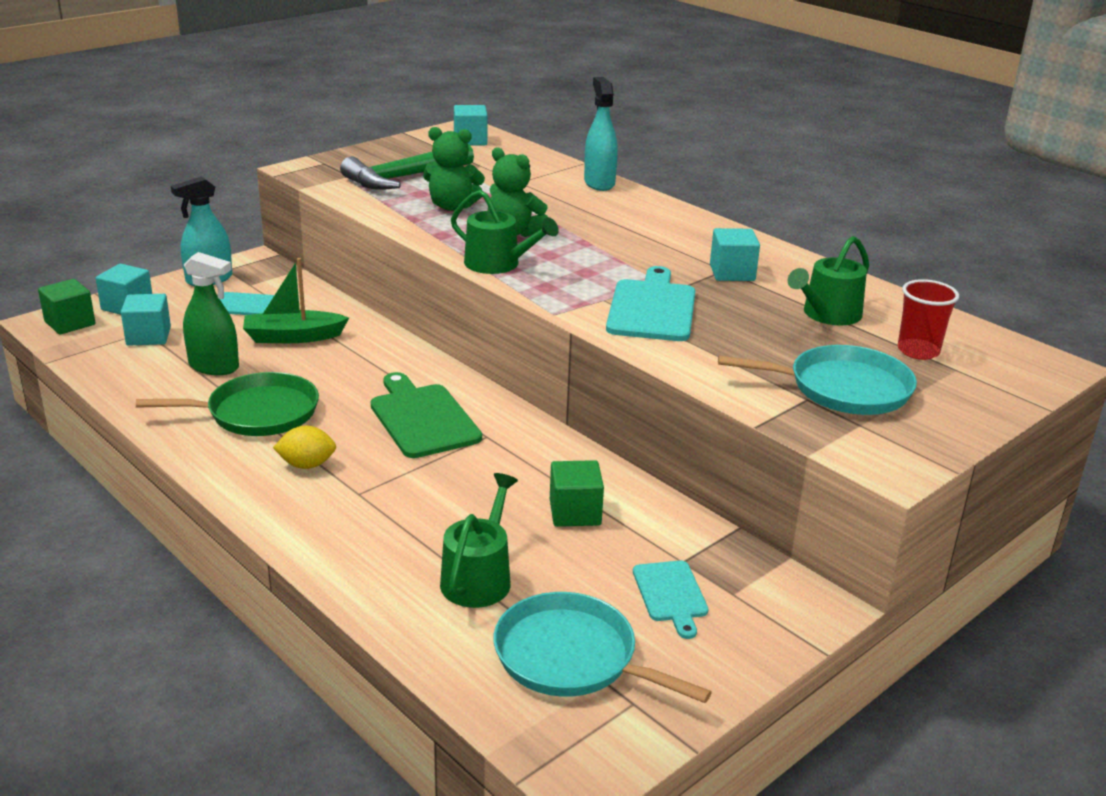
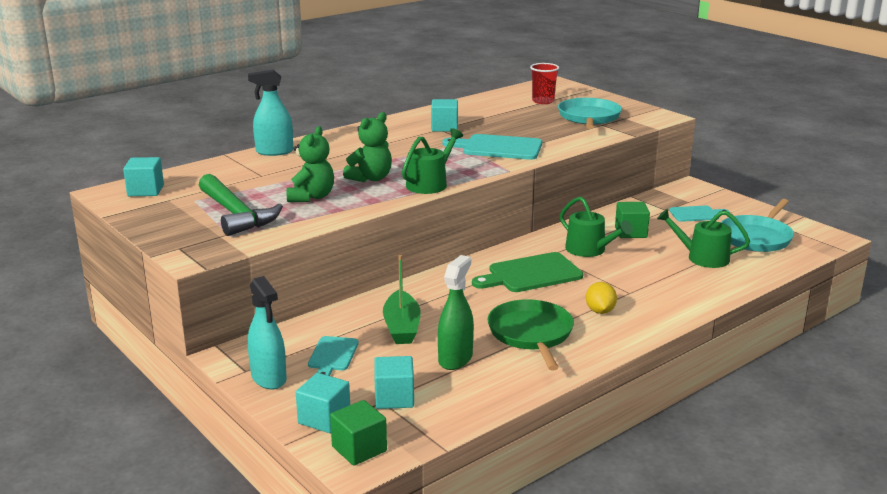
camera: 85 degrees left, 5 degrees down
green watering can [787,236,869,325] -> green watering can moved to [560,196,633,257]

